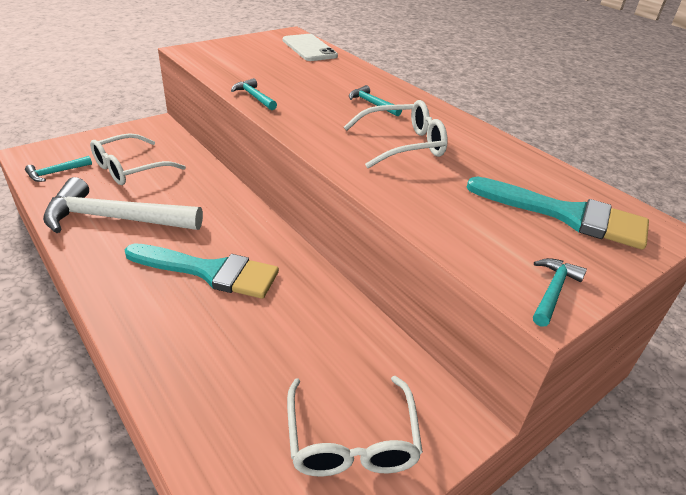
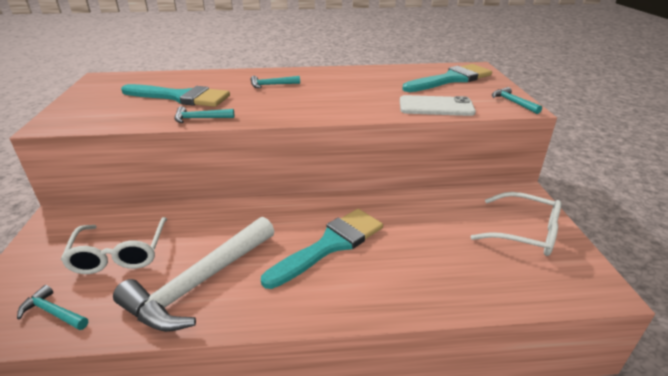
camera: 55 degrees left, 5 degrees down
turquoise hammer [25,156,92,182] -> turquoise hammer turned 120 degrees clockwise [17,285,88,330]
white phone [283,34,338,61] -> white phone moved to [400,95,476,116]
white glasses [344,100,448,168] -> none
none -> turquoise brush [121,84,230,107]

